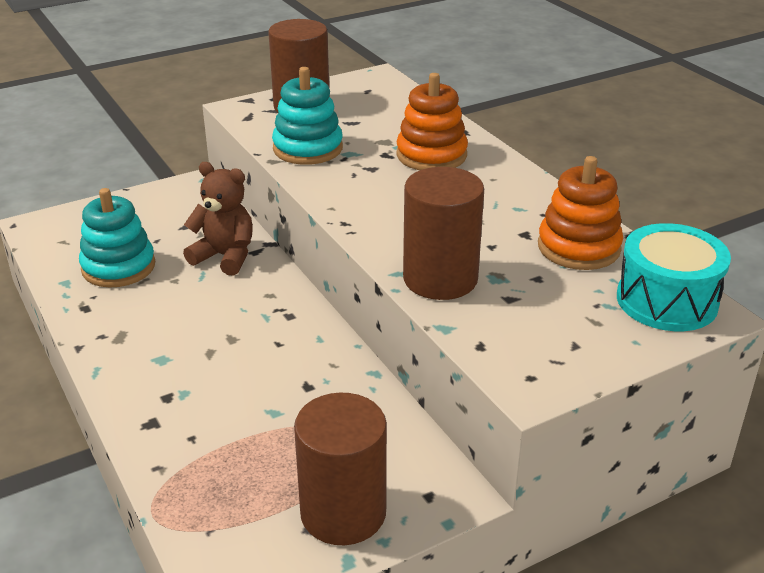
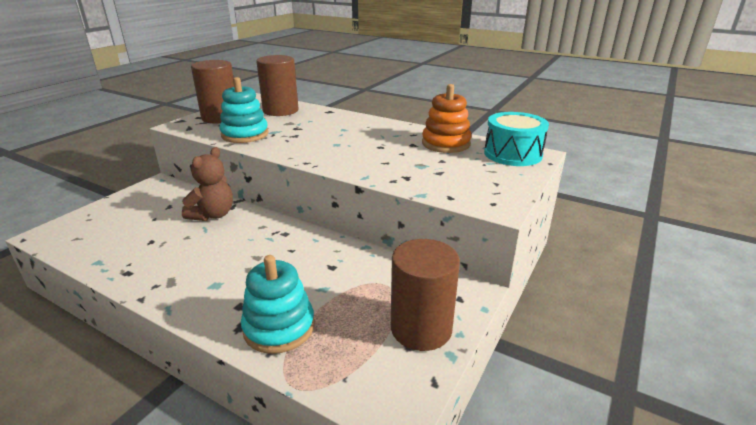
camera: 30 degrees left, 5 degrees down
turquoise stacking toy [79,188,155,288] -> turquoise stacking toy moved to [241,255,315,354]
brown teddy bear [183,162,253,276] -> brown teddy bear turned 120 degrees clockwise [182,147,233,221]
orange stacking toy [396,73,468,170] -> none
brown cylinder [403,167,484,300] -> brown cylinder moved to [256,55,298,116]

